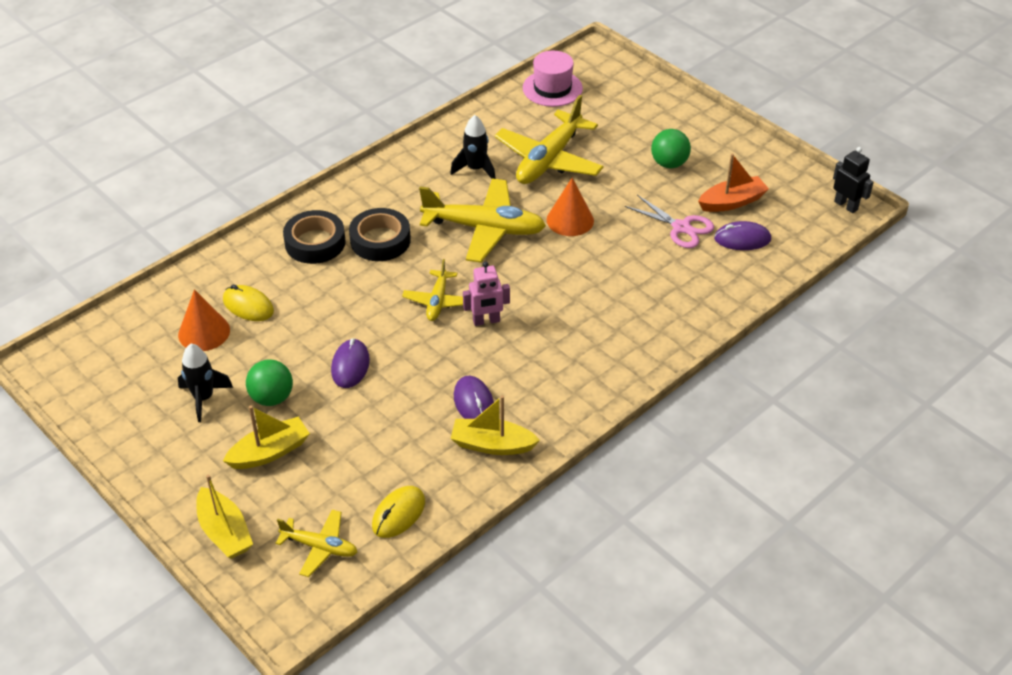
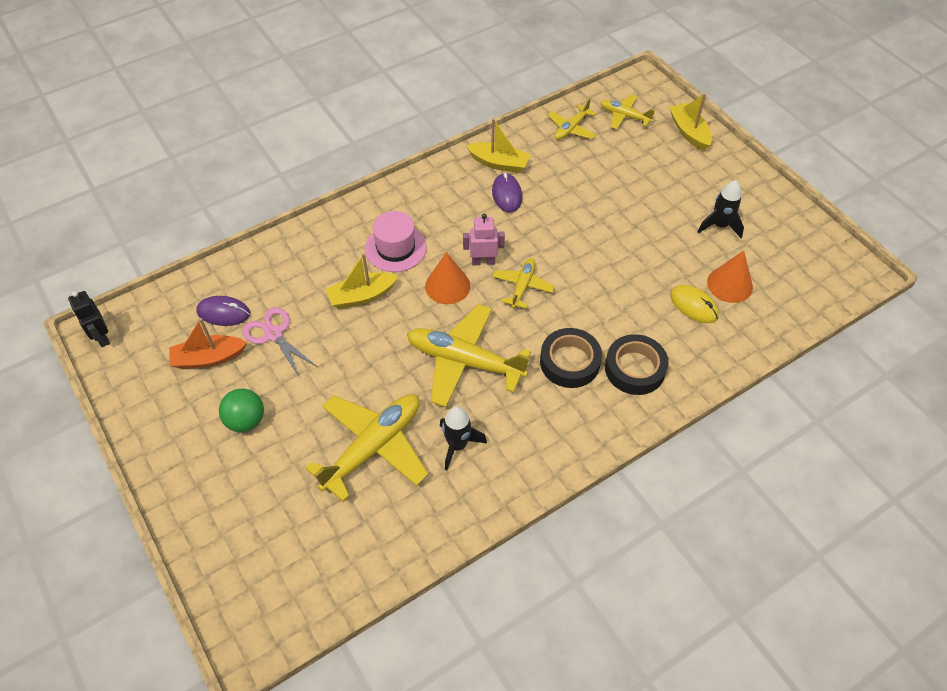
camera: 170 degrees left, 10 degrees up
yellow boat [223,406,310,469] -> yellow boat moved to [326,253,398,309]
green ball [246,360,293,406] -> none
purple mouse [331,338,370,388] -> none
yellow mouse [372,486,425,538] -> yellow plane [547,98,597,140]
pink hat [523,51,583,107] -> pink hat moved to [365,211,427,272]
orange cone [547,178,594,236] -> orange cone moved to [425,252,470,304]

